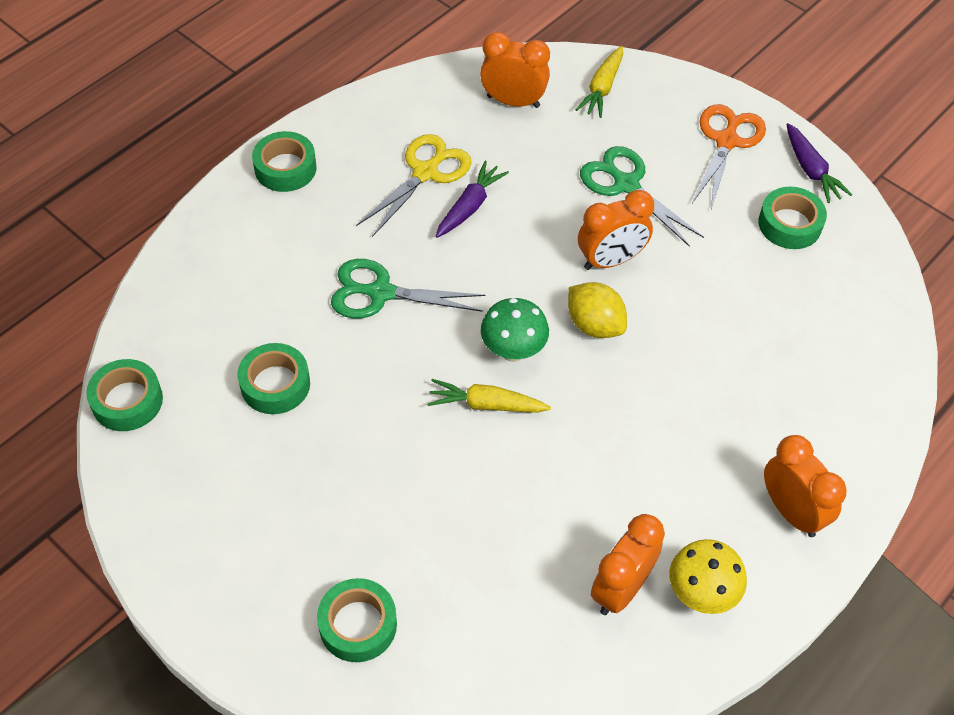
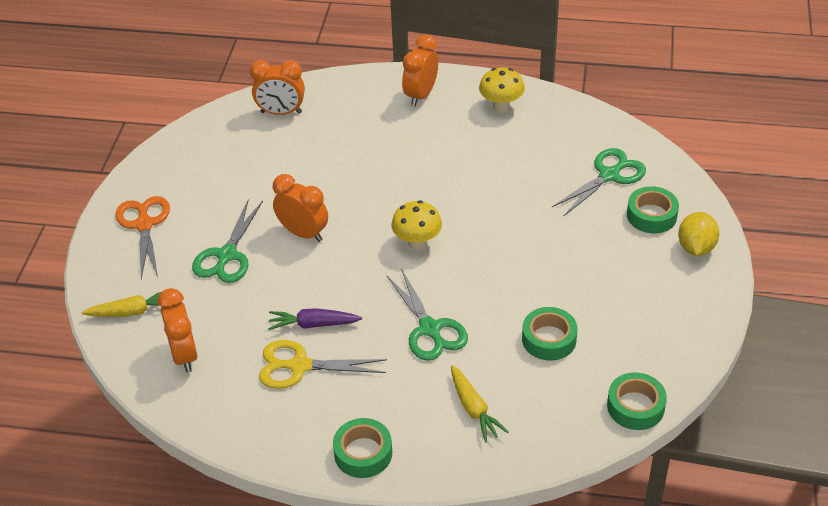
camera: 120 degrees left, 10 degrees down
yellow carrot [427,379,551,413] -> yellow carrot moved to [451,365,508,442]
green mushroom [481,298,549,362] -> yellow mushroom [391,201,442,250]
yellow lemon [568,282,627,338] -> yellow lemon moved to [678,212,719,256]
orange clock [591,514,665,615] -> orange clock moved to [250,60,305,115]
orange scissors [692,104,766,209] -> orange scissors turned 90 degrees clockwise [115,196,170,279]
green tape [758,187,827,249] -> none
purple carrot [786,123,853,203] -> none
none -> green scissors [552,148,646,217]

